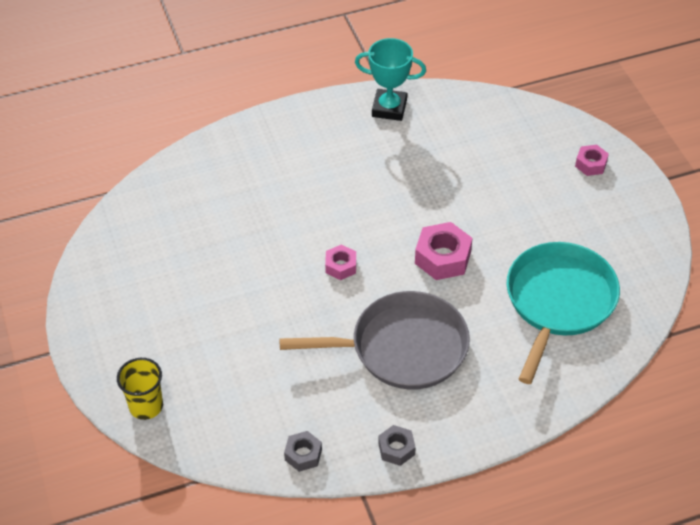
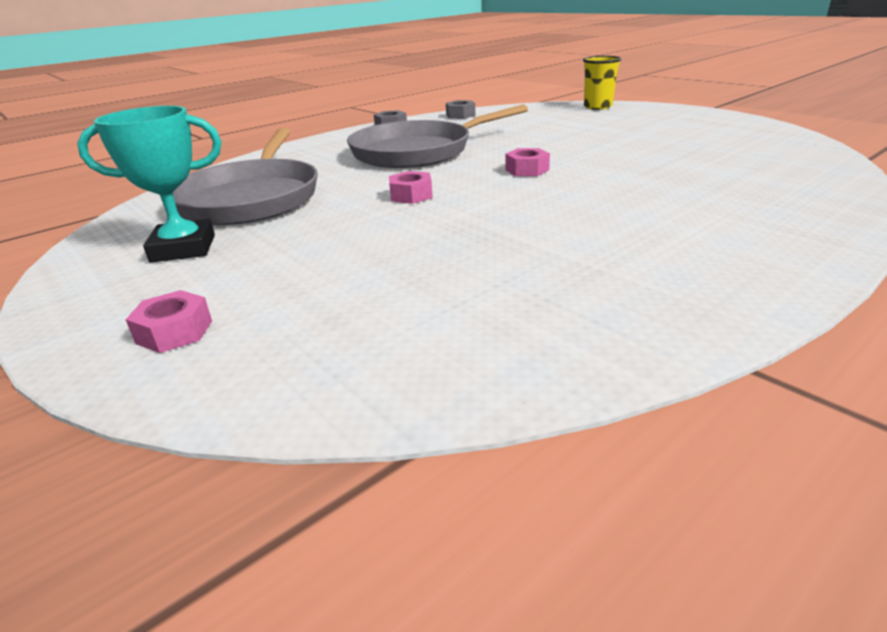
camera: 160 degrees right, 20 degrees down
turquoise trophy [355,38,426,121] -> turquoise trophy moved to [77,106,222,263]
pink nut [415,222,472,280] -> pink nut [389,171,433,204], size x0.59
turquoise pan [507,242,620,384] -> grey pan [173,128,318,225]

